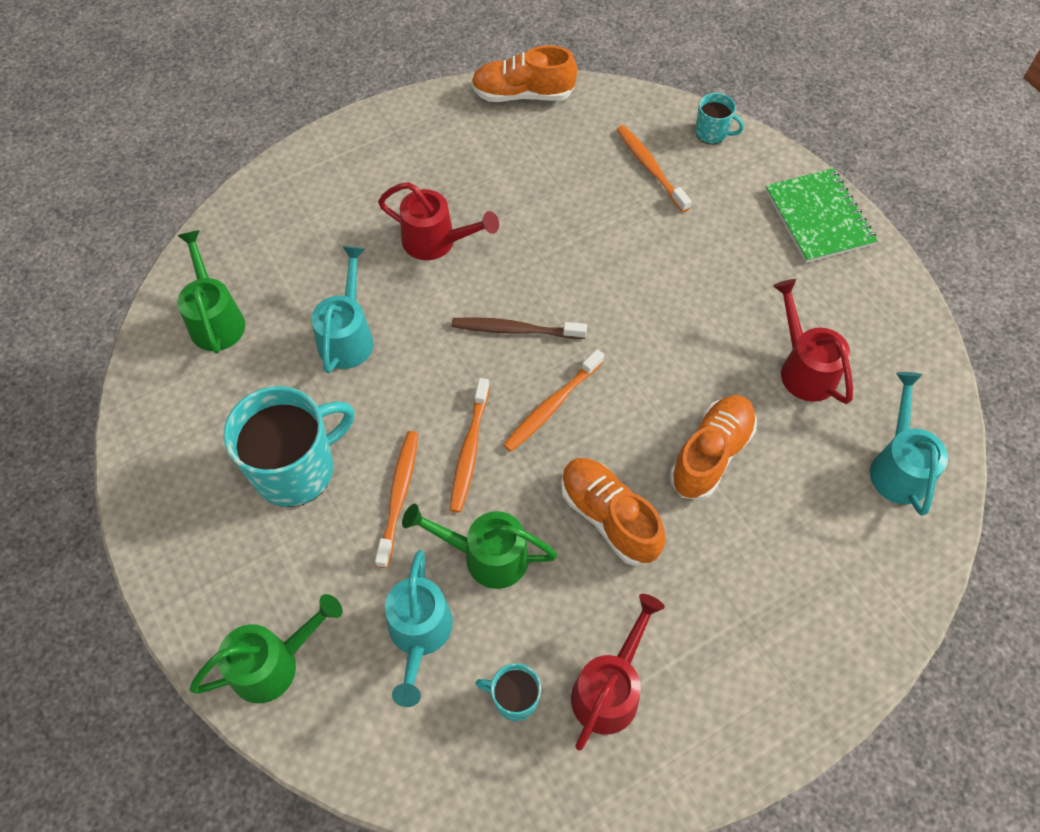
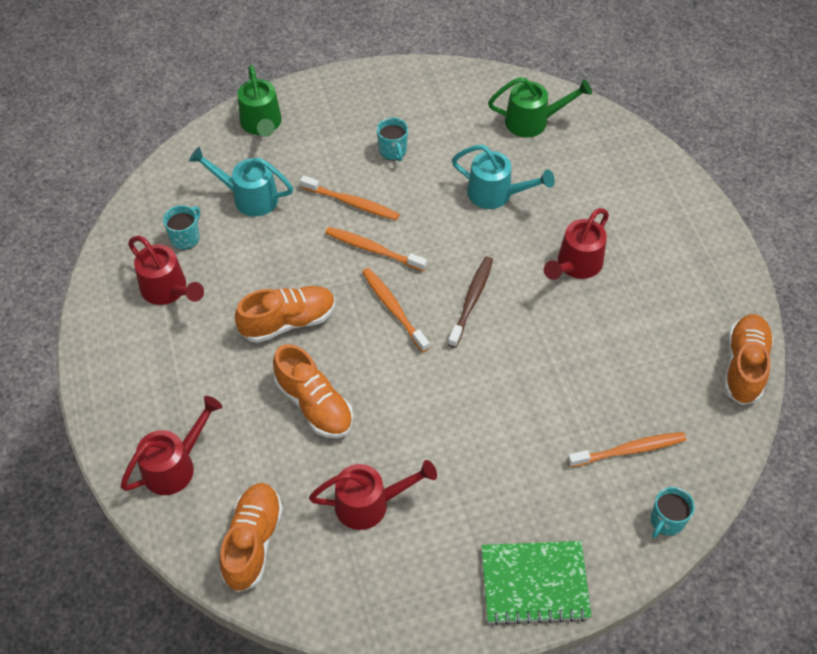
camera: 105 degrees right, 5 degrees down
turquoise mug [223,386,355,507] -> turquoise mug [377,117,408,161], size x0.48
green watering can [402,504,557,589] -> none
turquoise watering can [870,372,948,516] -> orange shoe [219,483,283,592]
none -> red watering can [121,396,222,495]

